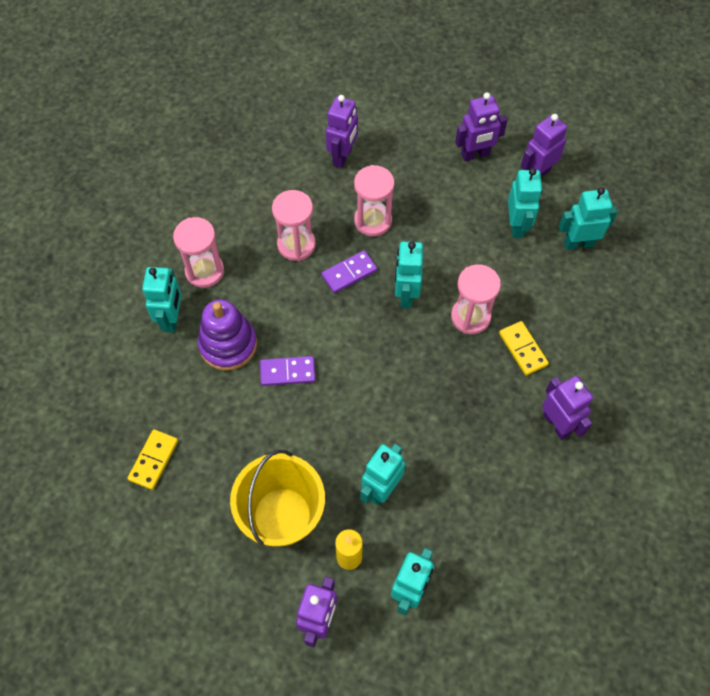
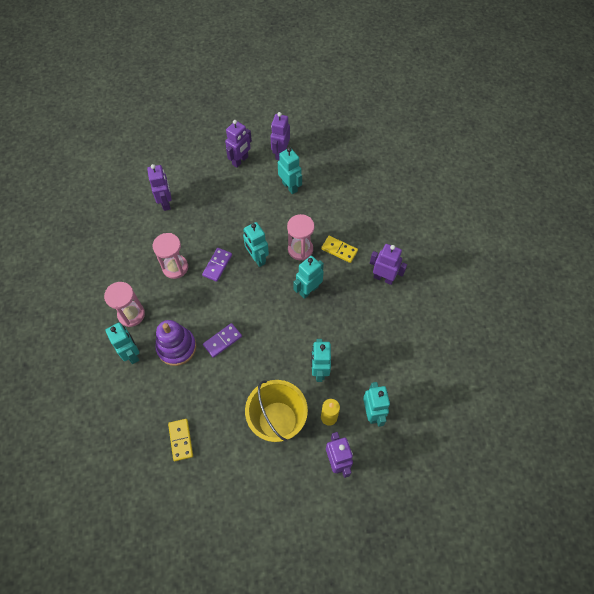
camera: 35 degrees left, 0 degrees up
pink hourglass [354,165,394,236] -> none
turquoise robot [559,187,618,250] -> turquoise robot moved to [293,256,324,299]

